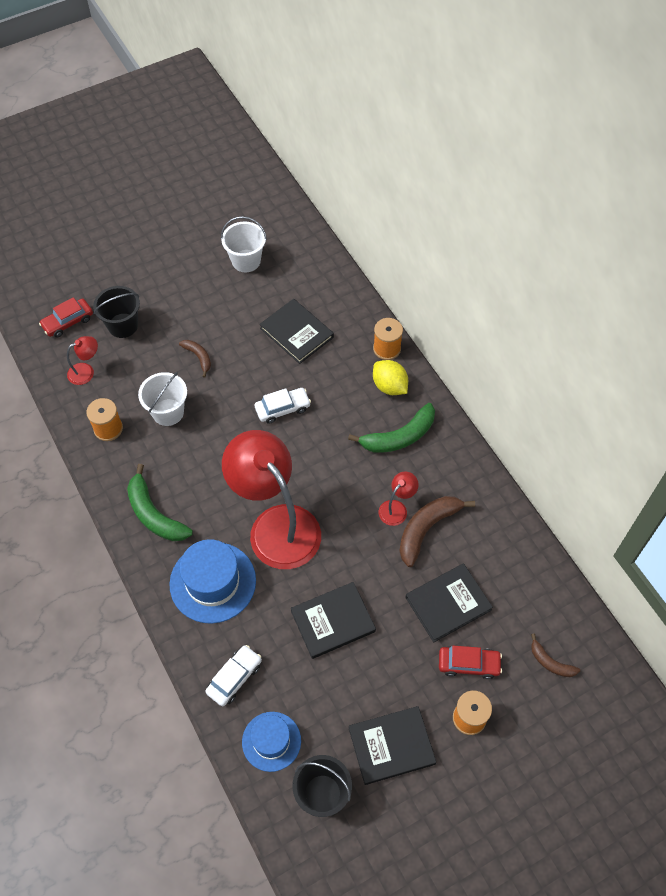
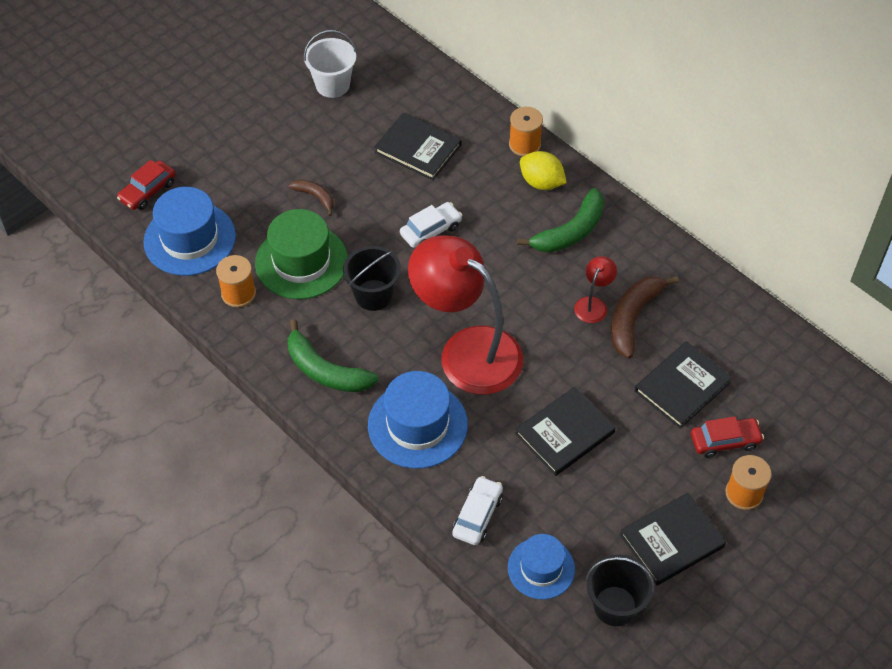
camera: 15 degrees left, 5 degrees down
red lamp [67,336,98,385] -> blue hat [143,187,236,276]
black bucket [93,286,140,338] -> black bucket moved to [343,246,401,311]
white bucket [138,372,187,426] -> green hat [255,209,348,299]
brown banana [531,633,580,677] -> none

